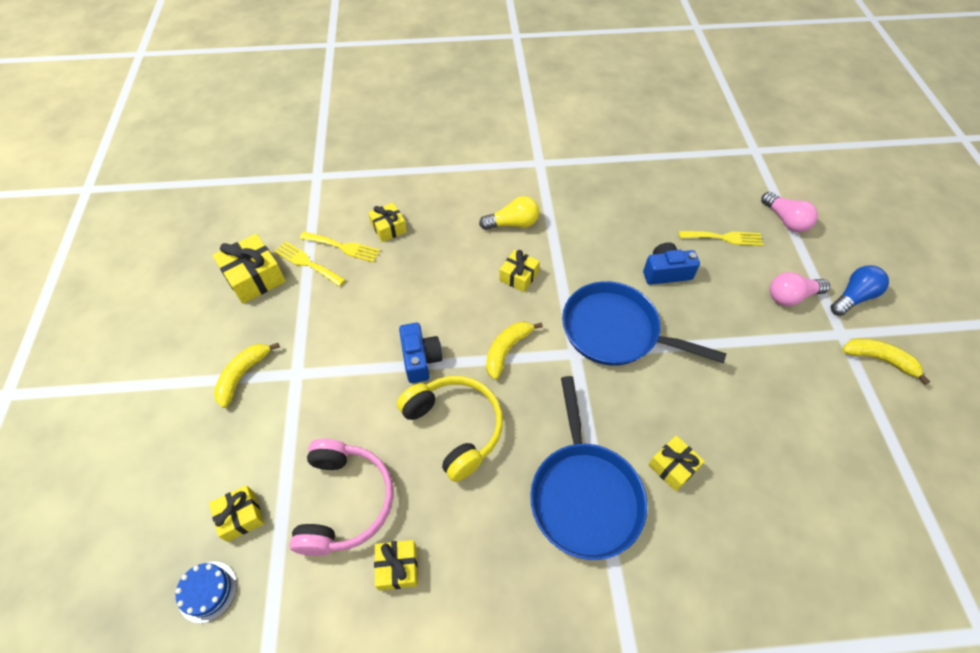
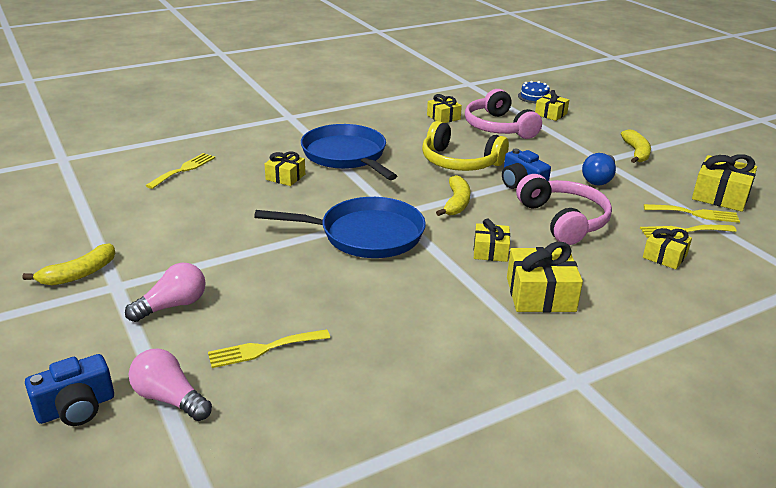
camera: 155 degrees right, 25 degrees down
yellow light bulb [479,196,539,230] -> yellow gift [507,242,583,312]
blue camera [643,242,700,285] -> blue camera moved to [25,354,114,426]
blue light bulb [830,265,889,316] -> blue light bulb moved to [582,153,616,186]
yellow banana [842,338,930,385] -> yellow banana turned 45 degrees counterclockwise [22,244,115,285]
none -> yellow fork [145,153,215,189]
none -> pink headphones [516,174,612,245]

